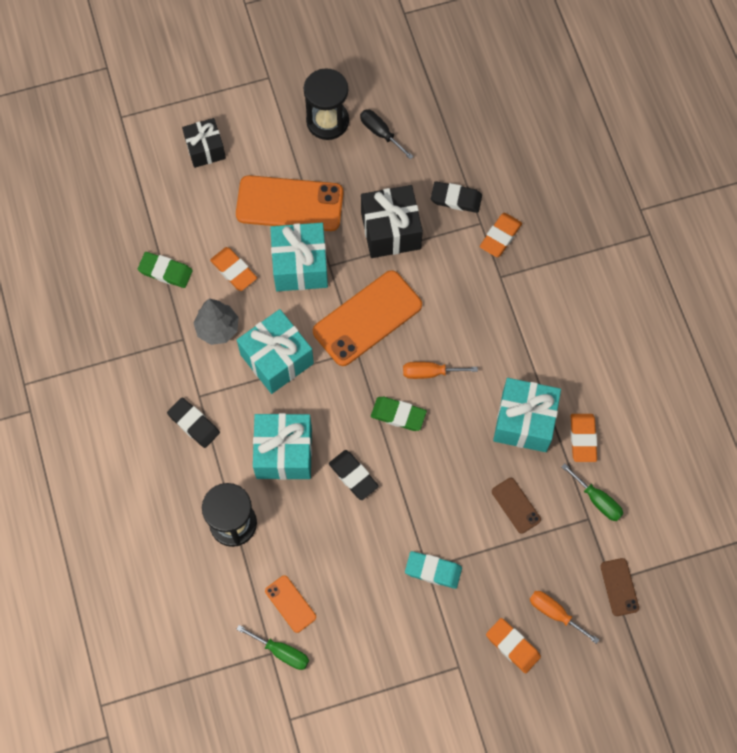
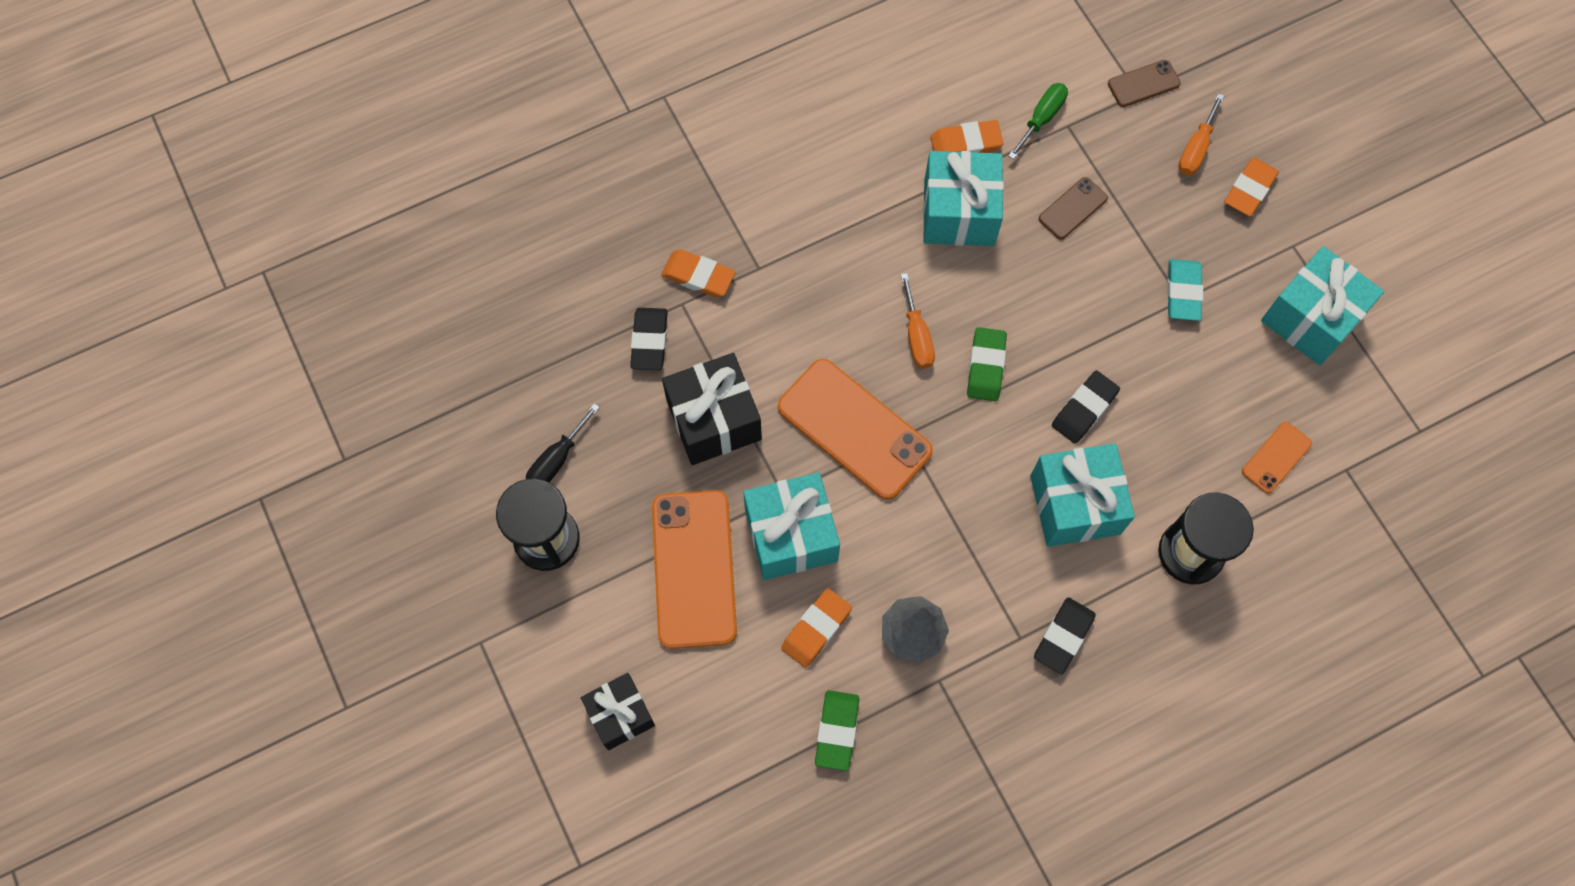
camera: 100 degrees left, 0 degrees up
green screwdriver [236,625,309,670] -> none
turquoise gift [237,309,314,394] -> turquoise gift moved to [1261,246,1384,366]

